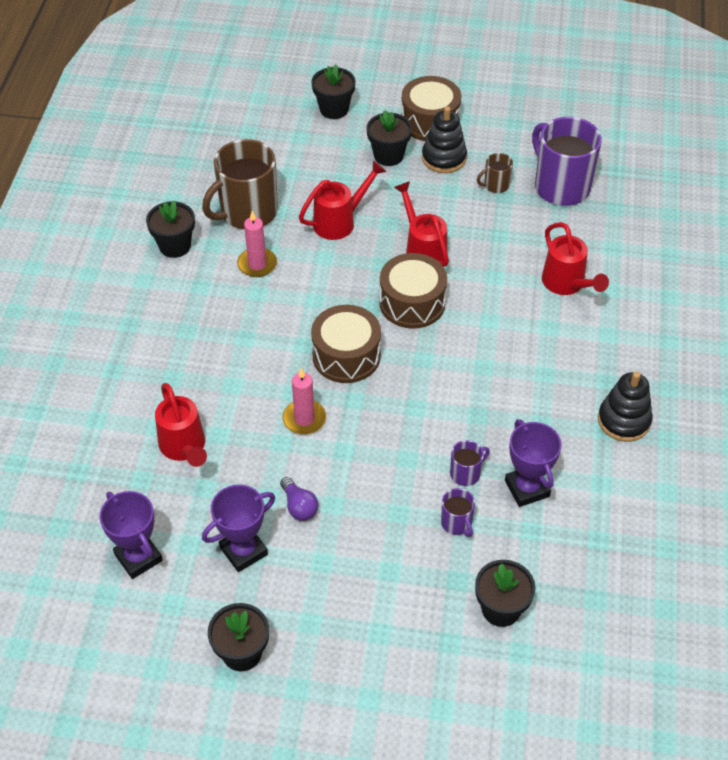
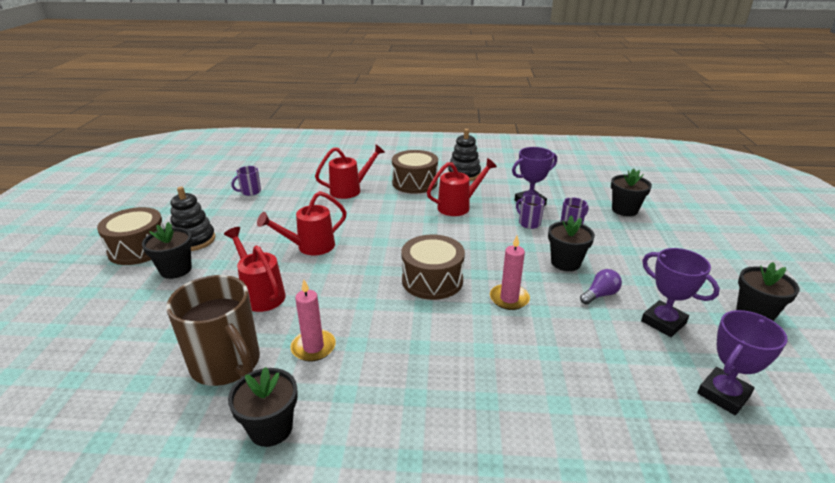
camera: 95 degrees left, 20 degrees down
red watering can [155,383,207,467] -> red watering can moved to [427,158,497,216]
black flower pot [311,64,356,119] -> black flower pot moved to [548,216,595,271]
brown drum [379,253,447,329] -> brown drum moved to [392,150,438,194]
brown mug [477,153,513,193] -> none
purple mug [532,117,602,206] -> purple mug [232,166,261,196], size x0.46

